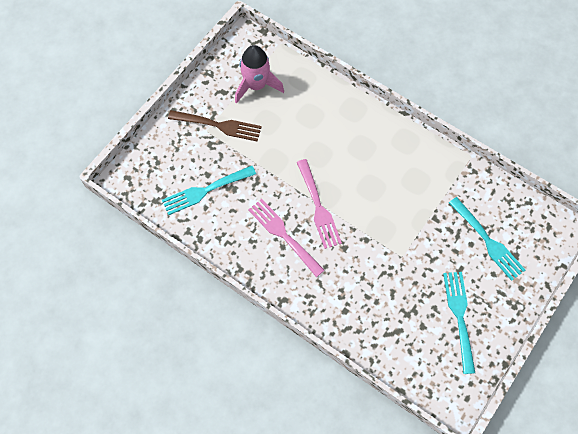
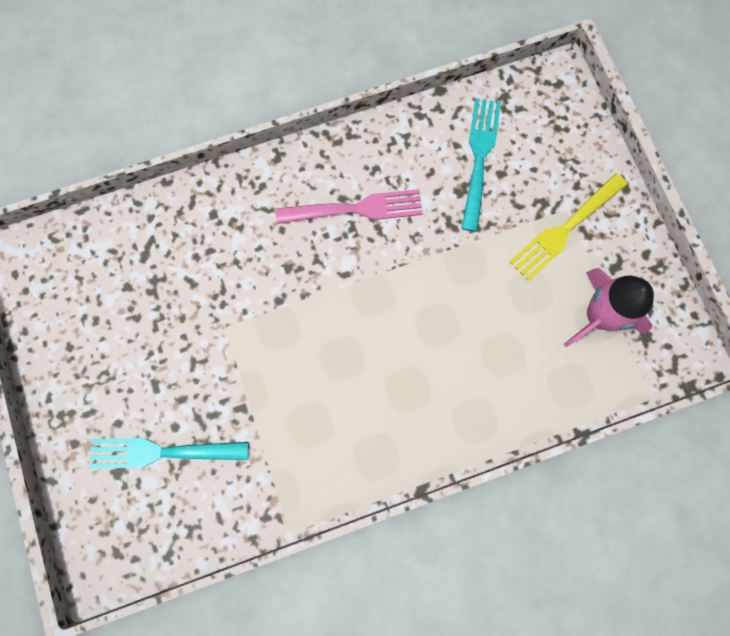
camera: 125 degrees right, 10 degrees up
brown fork [168,110,262,141] -> yellow fork [509,173,627,281]
pink fork [297,159,342,249] -> none
turquoise fork [443,272,475,374] -> none

